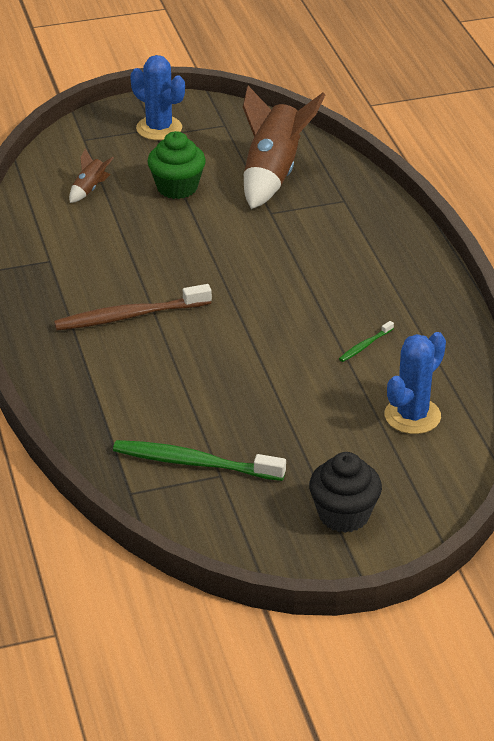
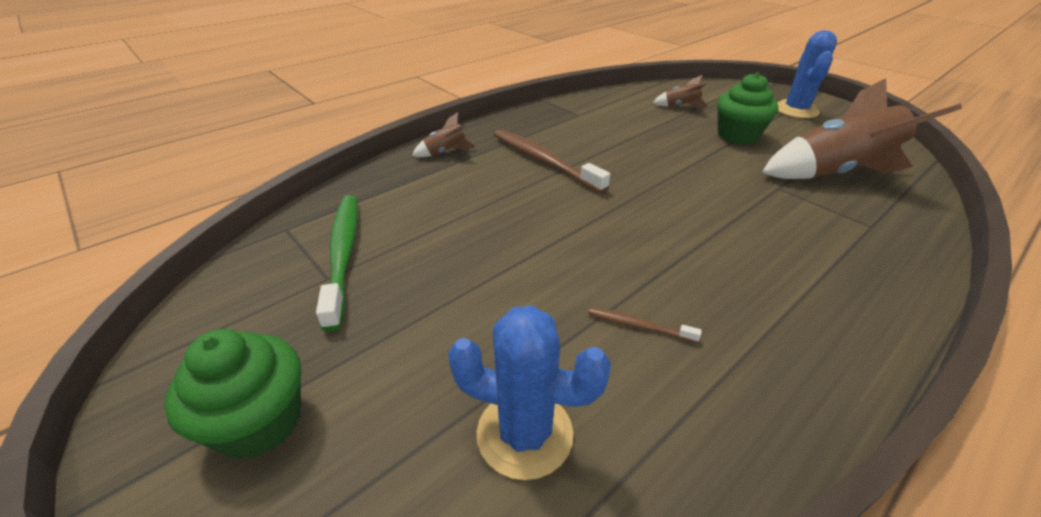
camera: 65 degrees right, 0 degrees up
black cupcake [309,452,382,533] -> green cupcake [164,329,301,459]
green toothbrush [339,321,394,362] -> brown toothbrush [588,307,702,343]
none -> brown rocket [412,112,476,157]

